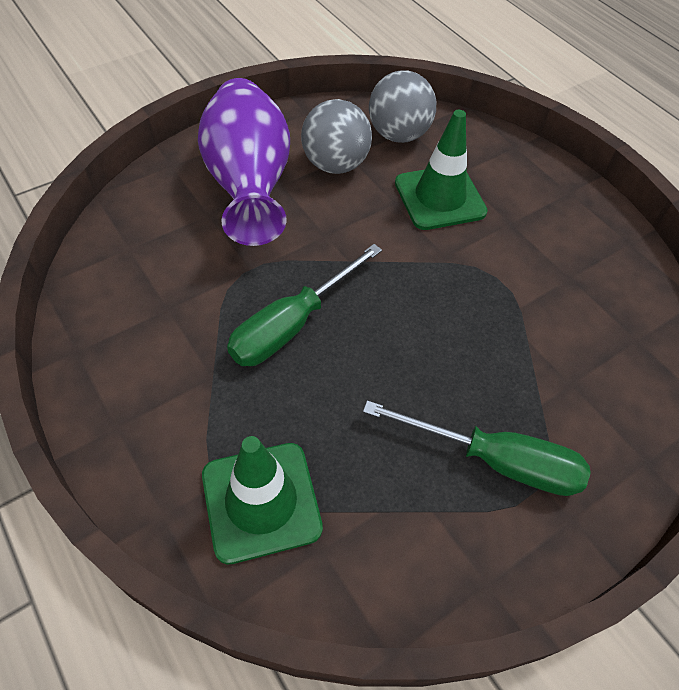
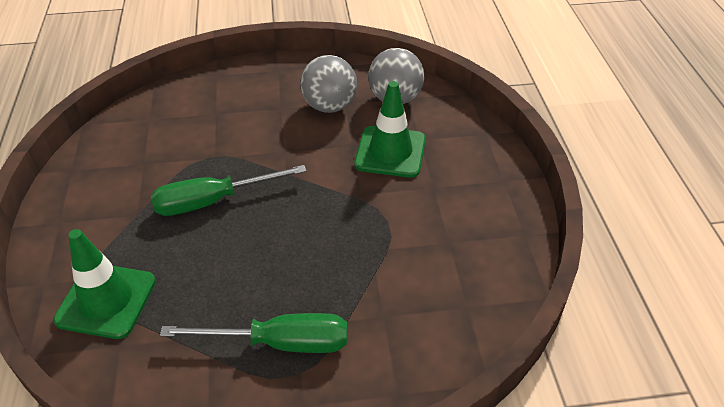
camera: 30 degrees right, 10 degrees down
purple vase [198,78,290,246] -> none
green screwdriver [363,400,590,496] -> green screwdriver turned 45 degrees counterclockwise [160,313,347,353]

